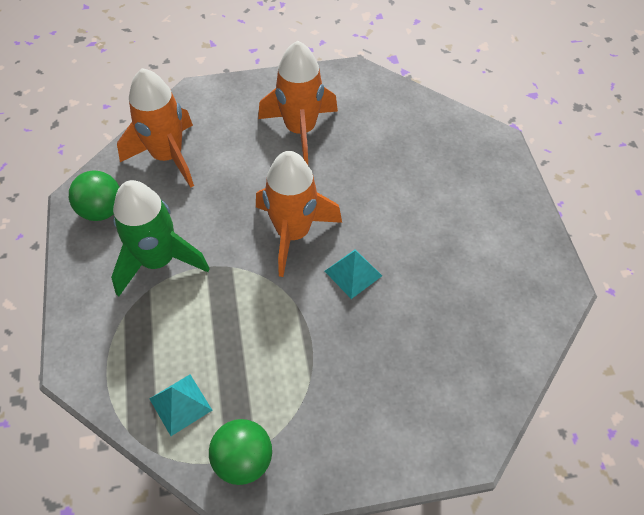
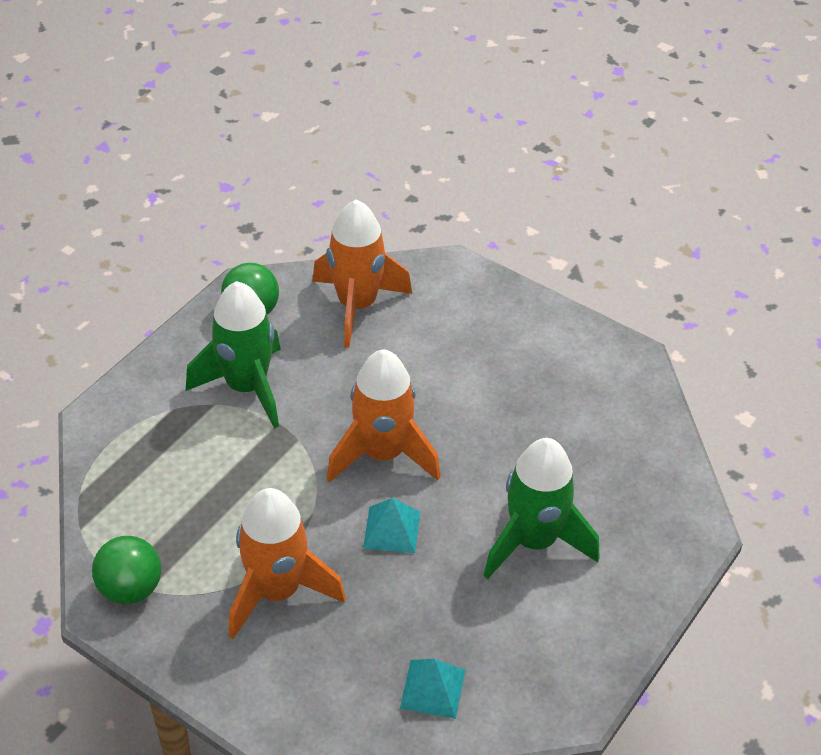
camera: 45 degrees right, 10 degrees down
turquoise pyramid [150,375,212,436] -> turquoise pyramid moved to [400,659,465,719]
orange rocket [258,41,338,164] -> orange rocket moved to [229,488,346,639]
none -> green rocket [484,438,600,579]

